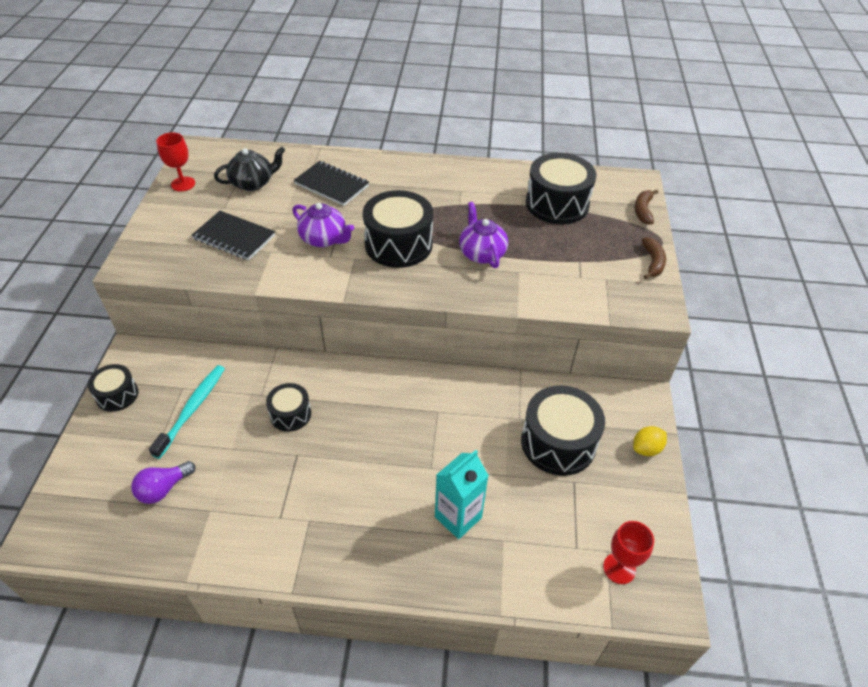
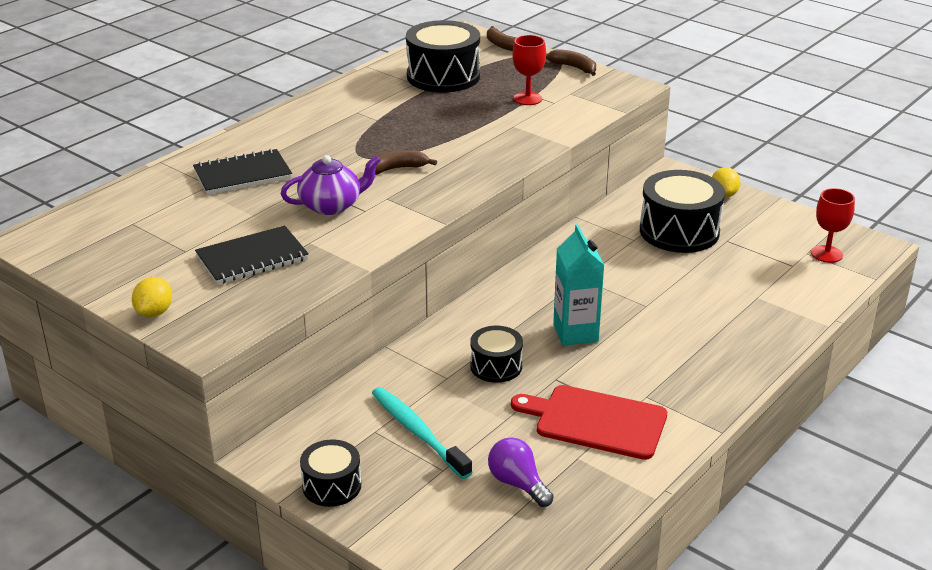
camera: 55 degrees left, 15 degrees down
purple light bulb [131,461,195,504] -> purple light bulb turned 150 degrees clockwise [488,437,554,507]
red goblet [156,132,195,192] -> red goblet moved to [512,35,546,105]
black teapot [214,147,285,191] -> none
black drum [363,190,433,268] -> brown banana [365,150,437,175]
turquoise carton [435,450,489,539] -> turquoise carton moved to [553,224,605,346]
purple teapot [459,202,508,268] -> none
none -> yellow lemon [132,277,172,317]
none -> red cutting board [511,385,667,460]

